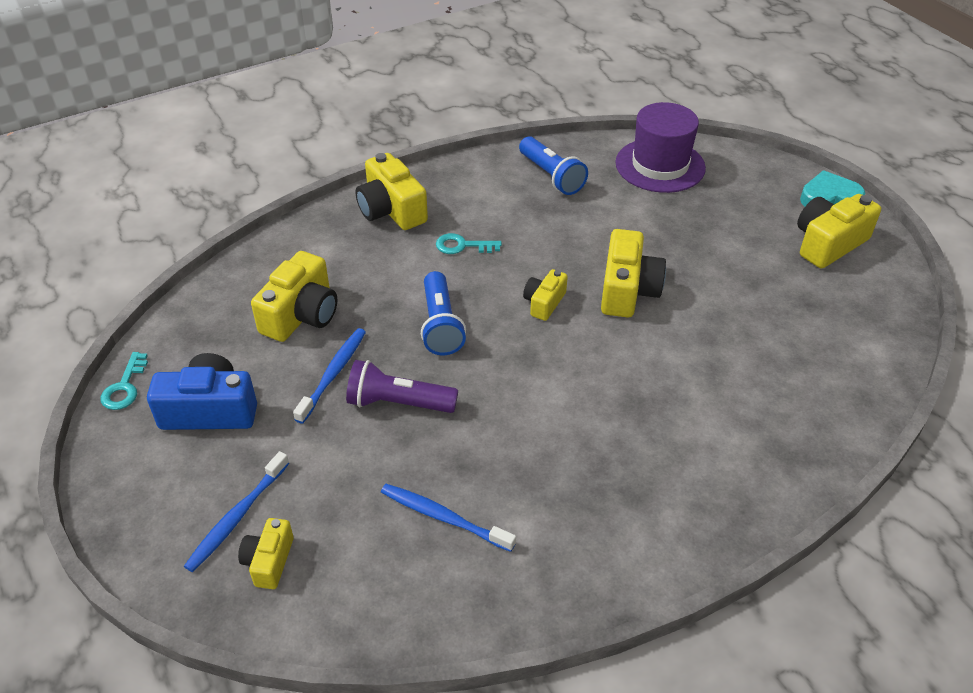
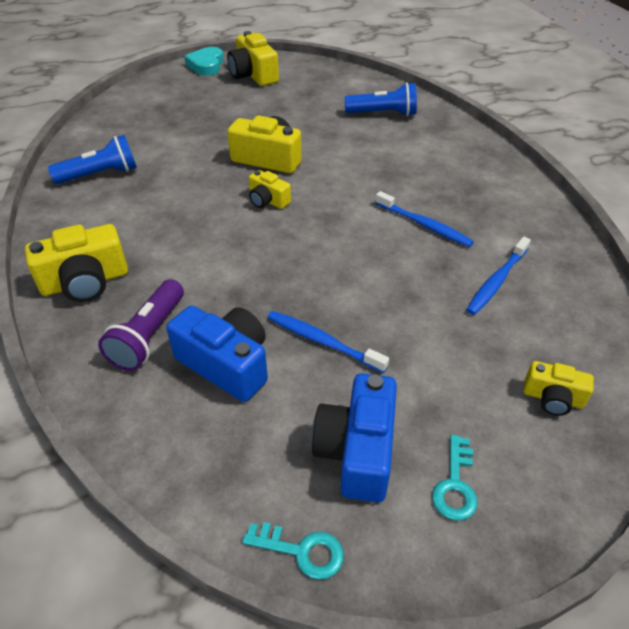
camera: 80 degrees left, 0 degrees up
blue toothbrush [184,451,289,572] -> blue toothbrush moved to [375,191,474,247]
yellow camera [251,251,337,342] -> blue camera [166,306,268,402]
purple flashlight [346,360,458,413] -> purple flashlight moved to [98,279,184,371]
blue flashlight [421,271,466,355] -> blue flashlight moved to [345,82,417,116]
turquoise key [436,233,502,254] -> turquoise key moved to [432,435,477,520]
purple hat [615,102,706,193] -> none

